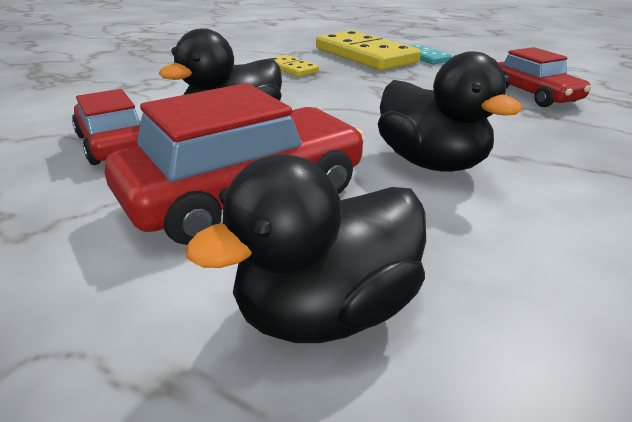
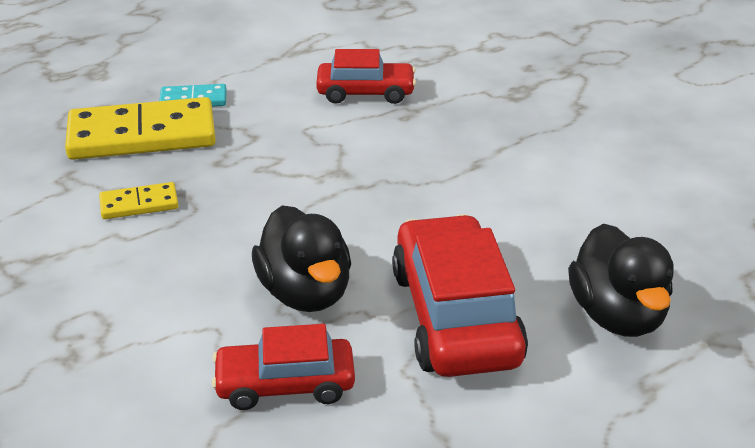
camera: 65 degrees left, 5 degrees up
black duck [378,51,523,172] -> none

